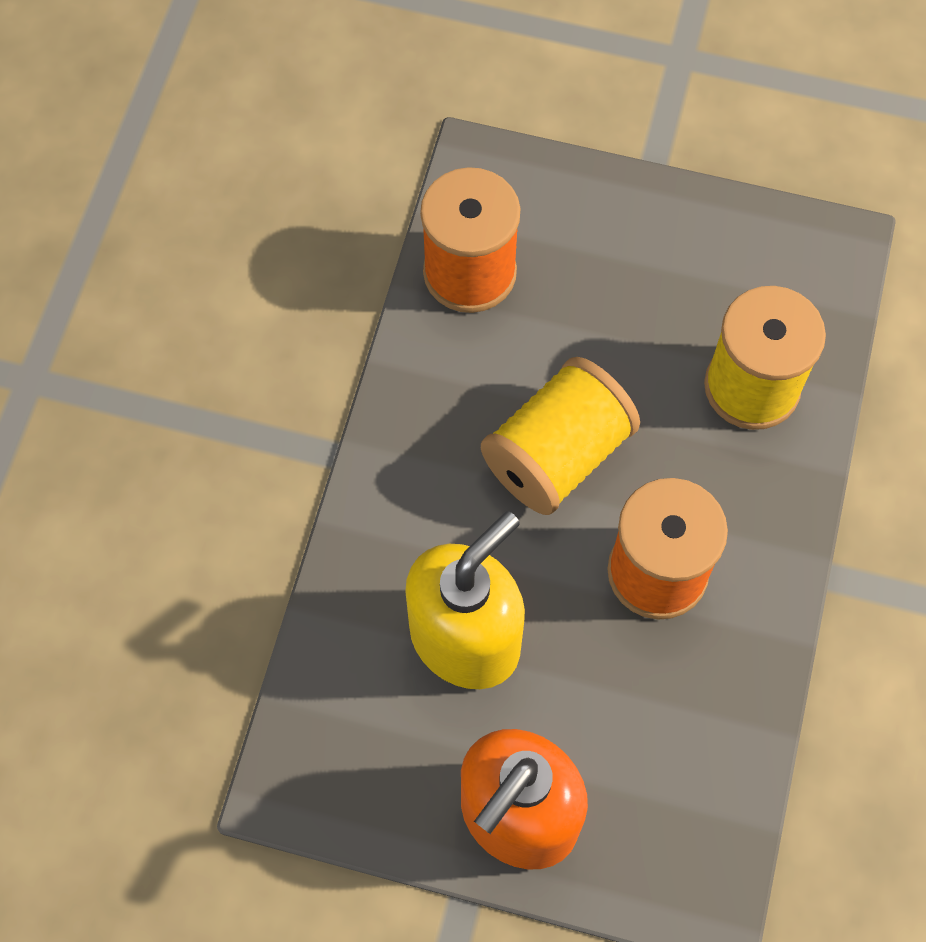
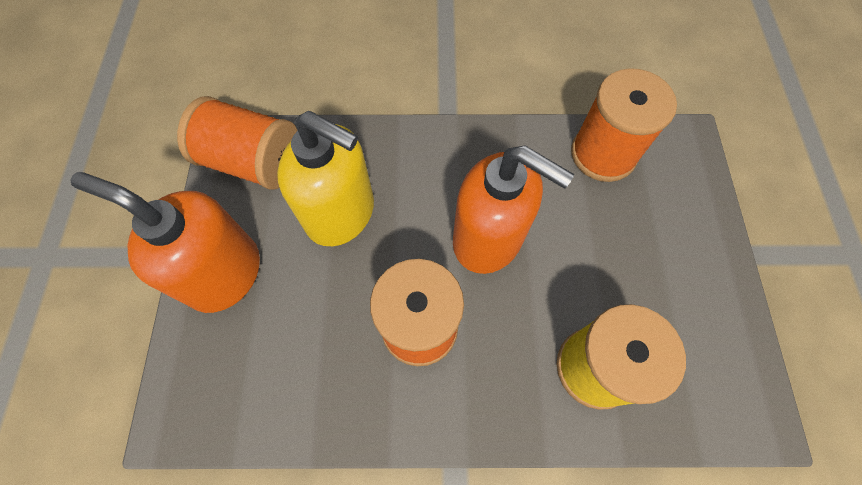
camera: 75 degrees right, 0 degrees up
yellow spool [481,357,640,515] -> orange soap dispenser [453,145,574,274]
none -> orange spool [177,96,298,190]

